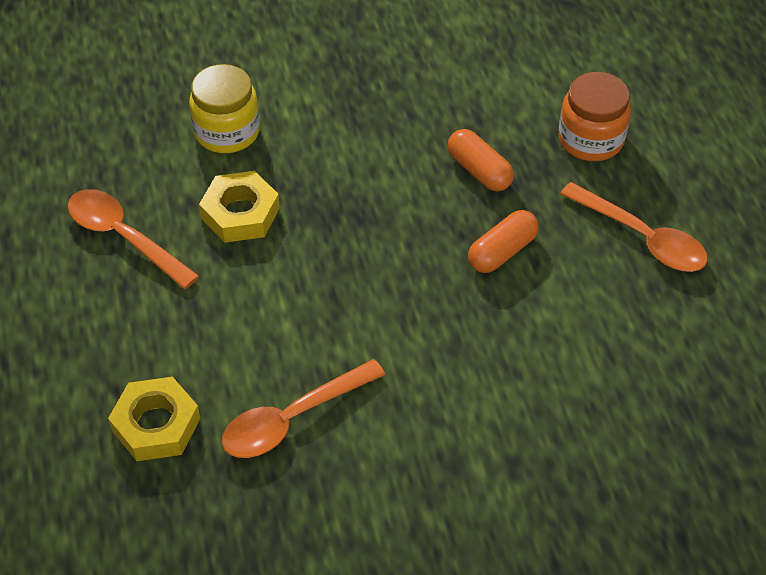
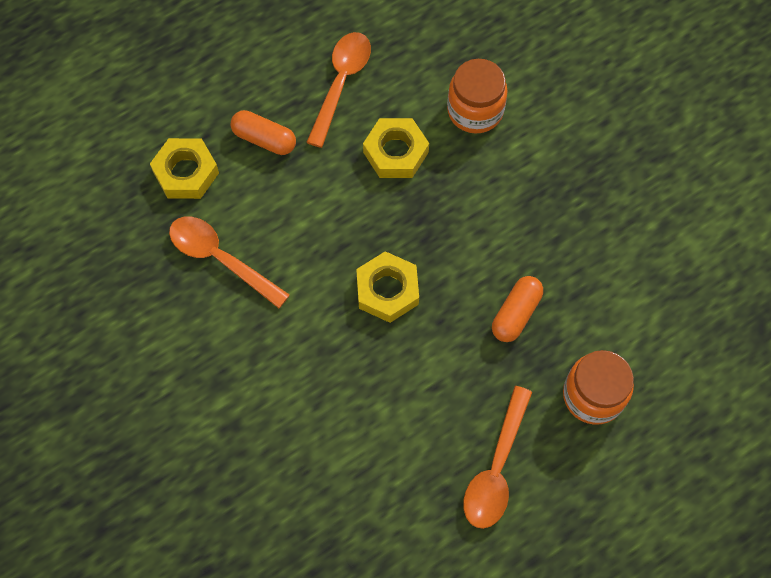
camera: 70 degrees right, 15 degrees up
yellow jar [189,64,260,153] -> orange jar [447,59,508,134]
orange capsule [468,210,539,273] -> orange capsule moved to [231,110,296,155]
none -> yellow nut [356,251,419,323]

